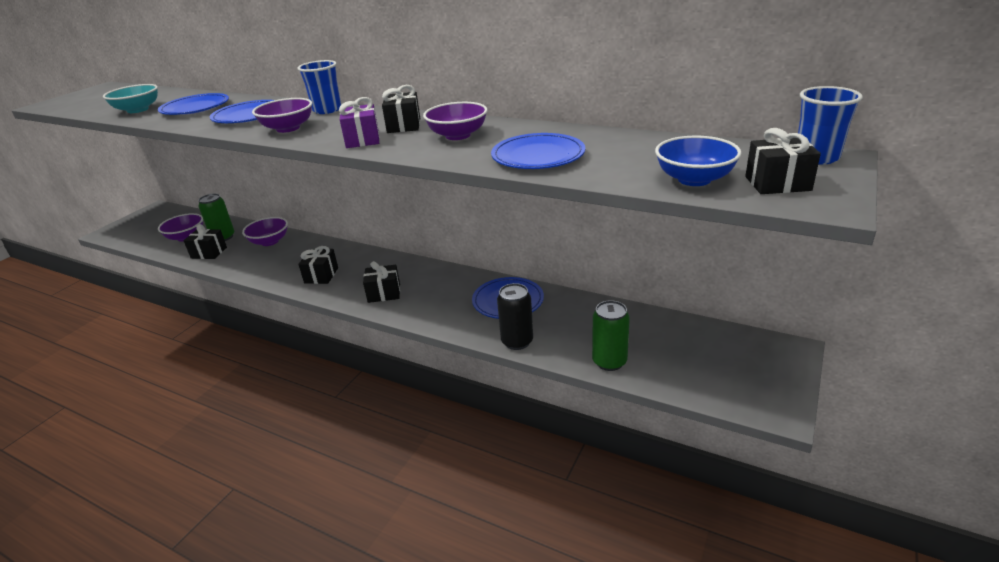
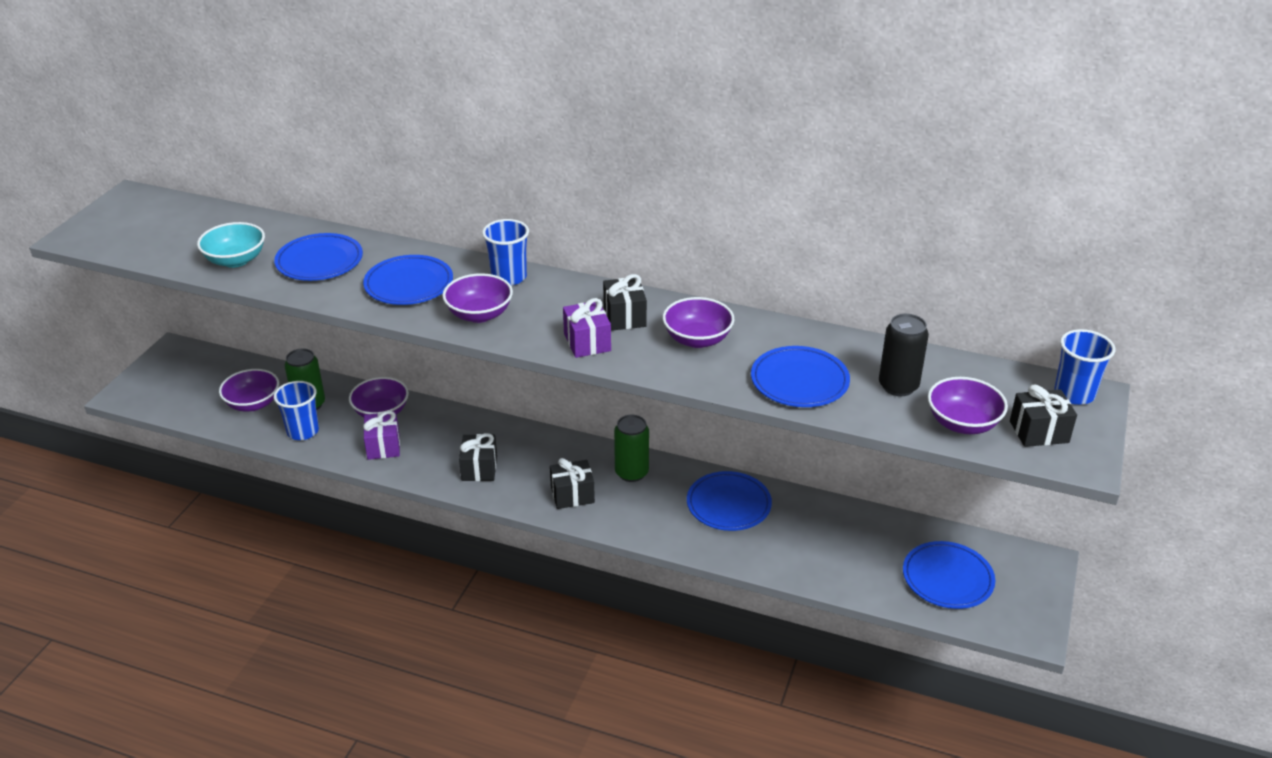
camera: 10 degrees left, 5 degrees up
black gift [184,224,227,259] -> blue cup [274,381,319,440]
black can [497,283,533,350] -> black can moved to [879,314,929,396]
green can [592,300,630,371] -> green can moved to [614,415,649,482]
blue bowl [655,136,741,186] -> purple bowl [928,377,1008,434]
none -> purple gift [363,411,400,460]
none -> blue plate [903,541,995,609]

